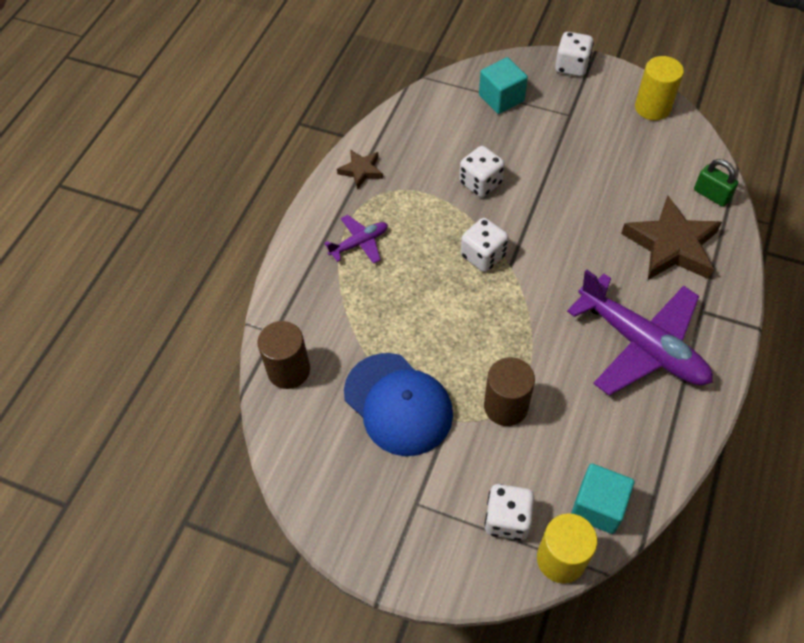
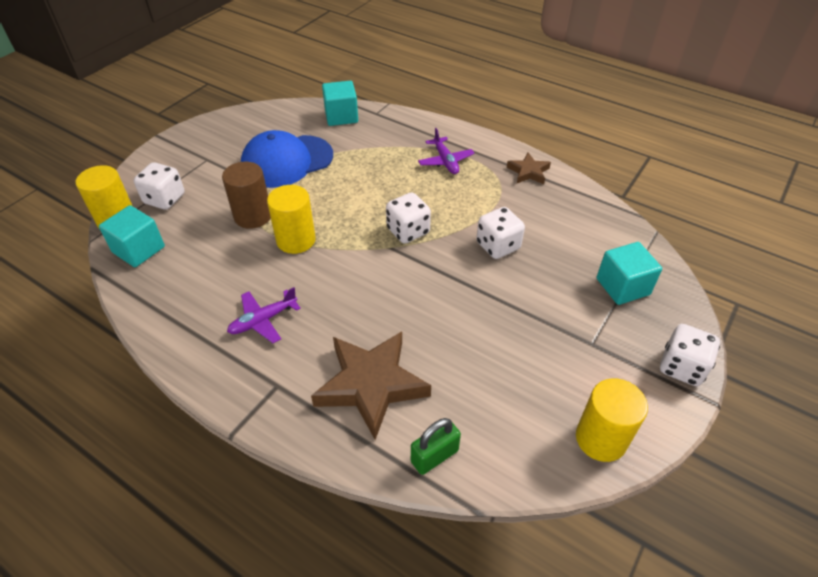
camera: 100 degrees right, 10 degrees down
brown cylinder [257,321,310,389] -> turquoise cube [322,81,358,126]
purple plane [567,270,713,396] -> purple plane [227,287,301,343], size x0.47
none -> yellow cylinder [267,185,316,254]

